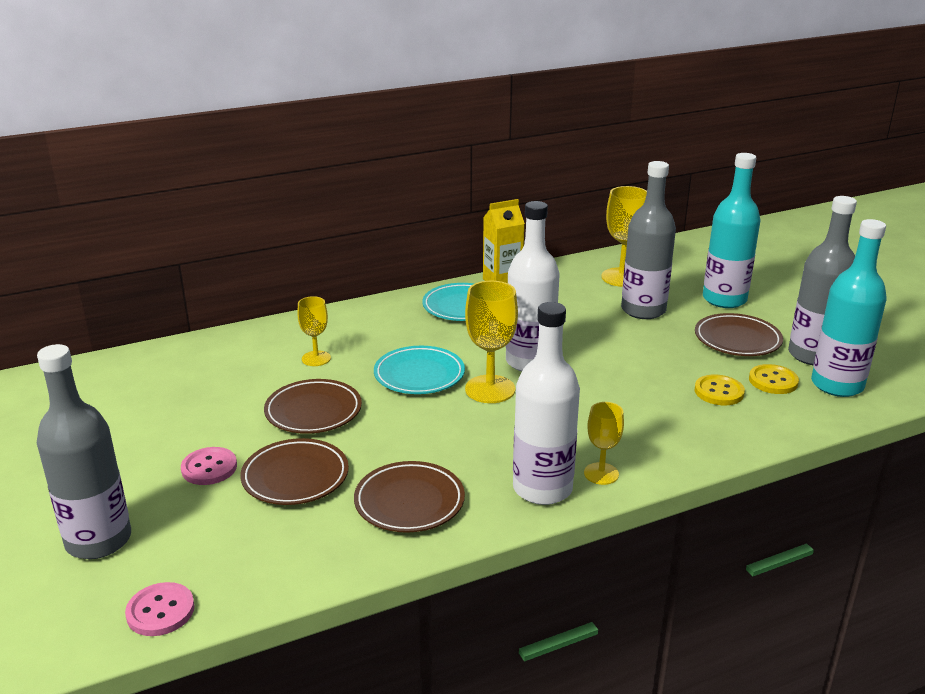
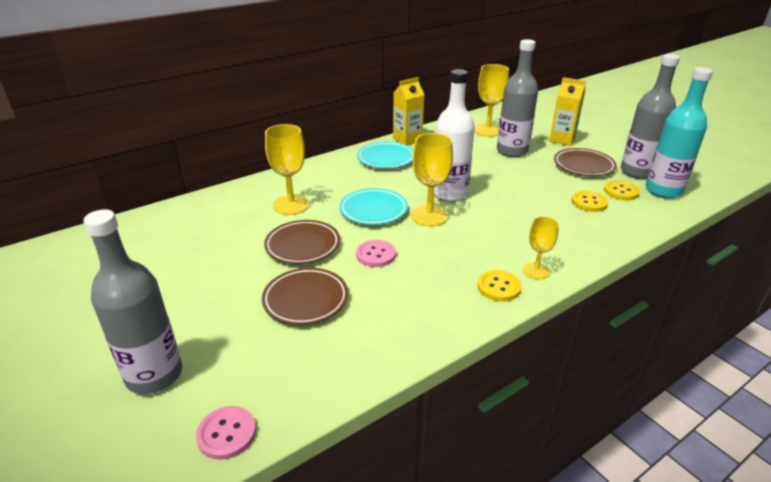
camera: 10 degrees left, 5 degrees up
pink button [181,447,237,485] -> pink button moved to [356,240,396,267]
yellow goblet [297,296,331,366] -> yellow goblet [265,124,310,215], size x1.65
brown plate [354,461,465,533] -> none
white bottle [513,302,580,505] -> yellow button [477,270,521,301]
turquoise bottle [703,153,761,308] -> yellow carton [549,77,586,146]

